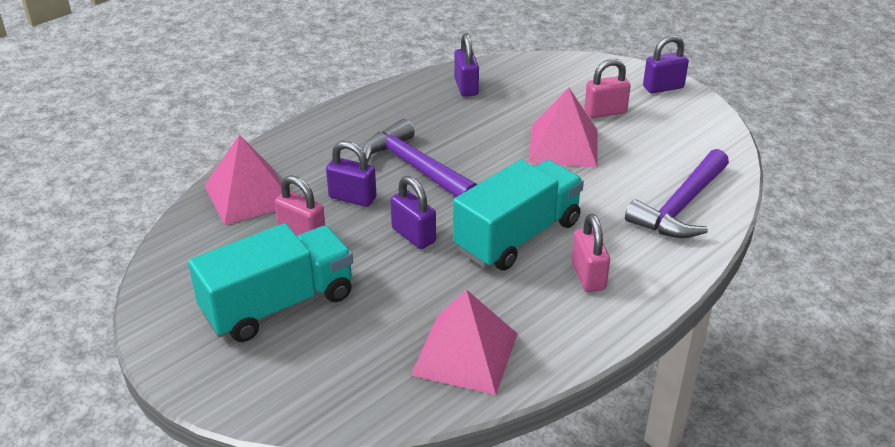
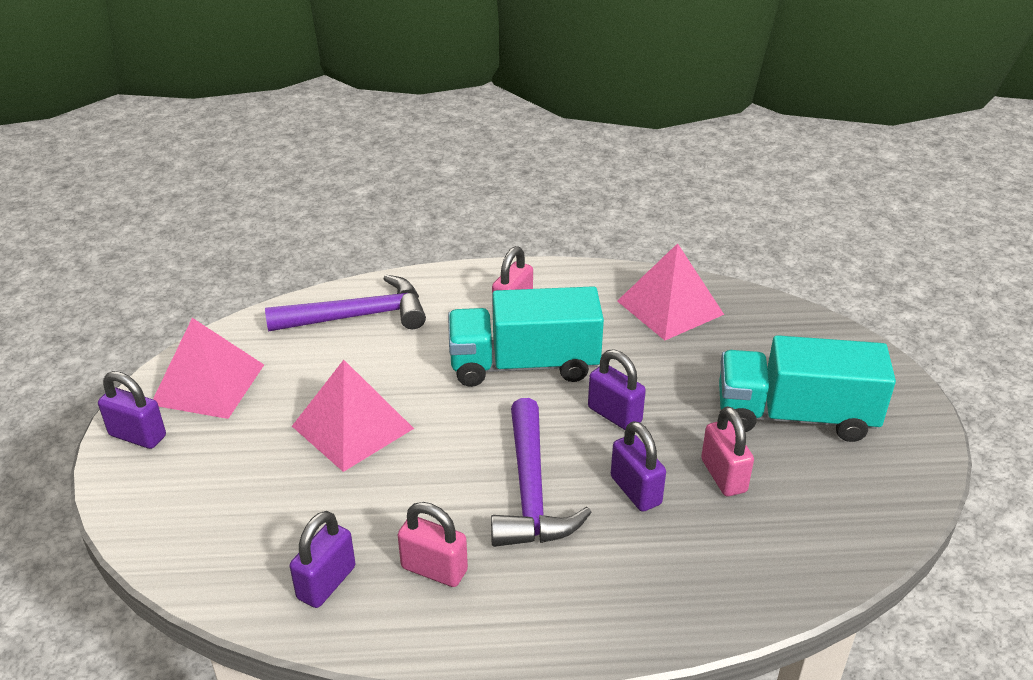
camera: 140 degrees left, 0 degrees up
pink pyramid [204,135,282,225] -> pink pyramid moved to [153,318,264,419]
purple padlock [391,176,436,249] -> purple padlock turned 45 degrees counterclockwise [588,349,646,430]
pink padlock [584,59,631,118] -> pink padlock moved to [398,502,468,587]

